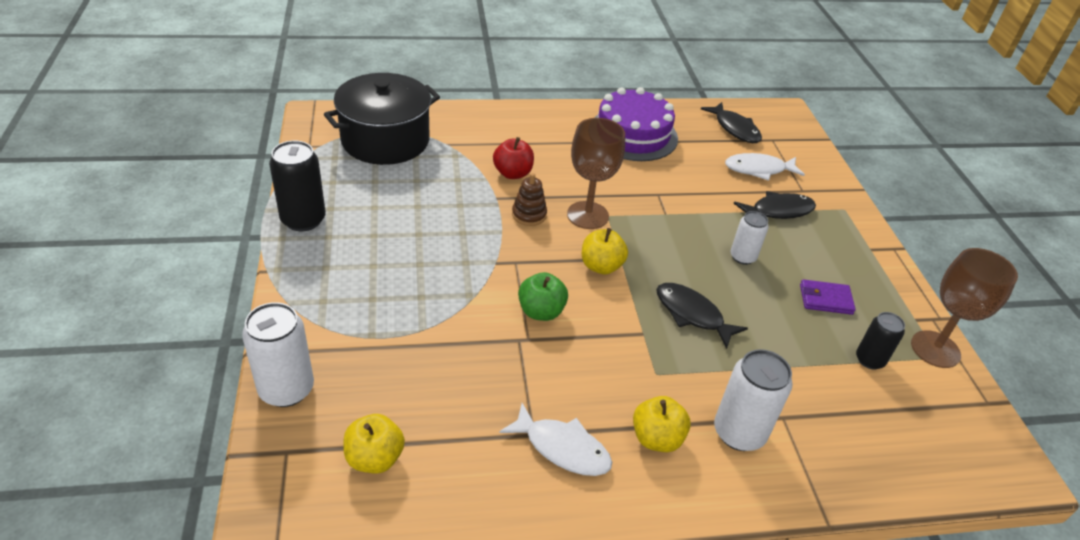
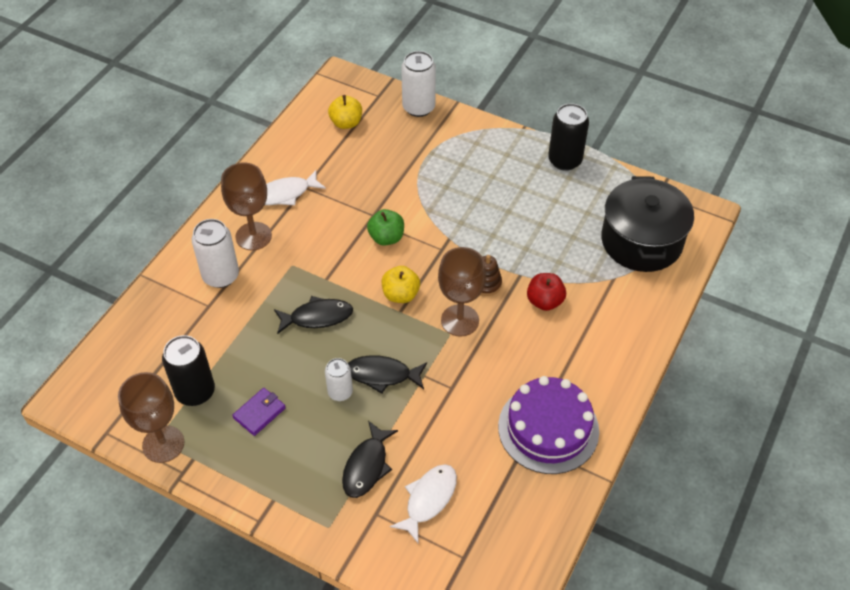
camera: 130 degrees right, 10 degrees up
yellow apple [633,396,691,452] -> brown goblet [221,162,272,250]
black fish [701,102,762,143] -> black fish moved to [348,355,427,394]
black can [856,312,905,370] -> black can [162,335,215,406], size x1.61

